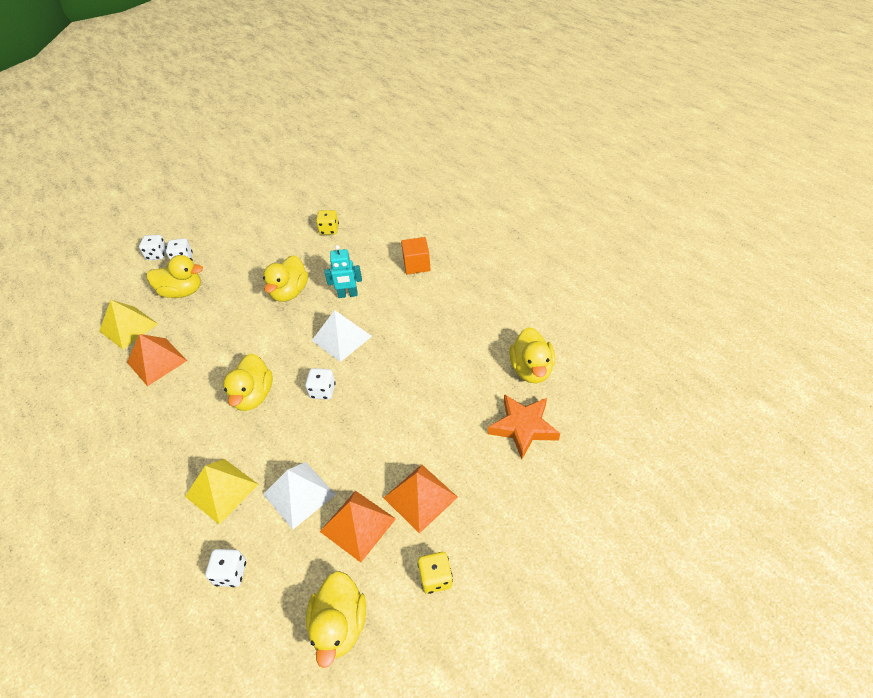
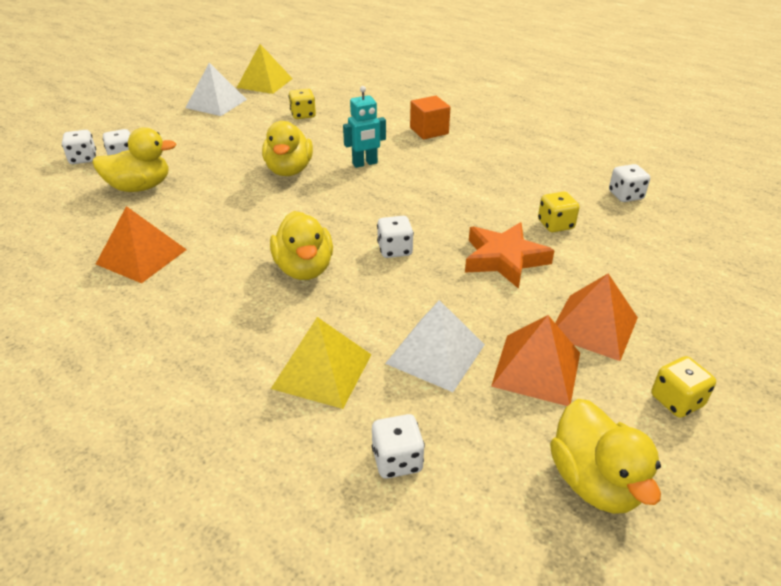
camera: 20 degrees left, 10 degrees down
yellow pyramid [99,300,158,349] -> yellow pyramid moved to [237,44,293,94]
white pyramid [312,310,372,362] -> white pyramid moved to [185,63,247,116]
orange star [488,394,560,459] -> orange star moved to [465,222,555,289]
yellow duck [509,327,555,383] -> white dice [609,164,650,202]
none -> yellow dice [538,192,580,232]

